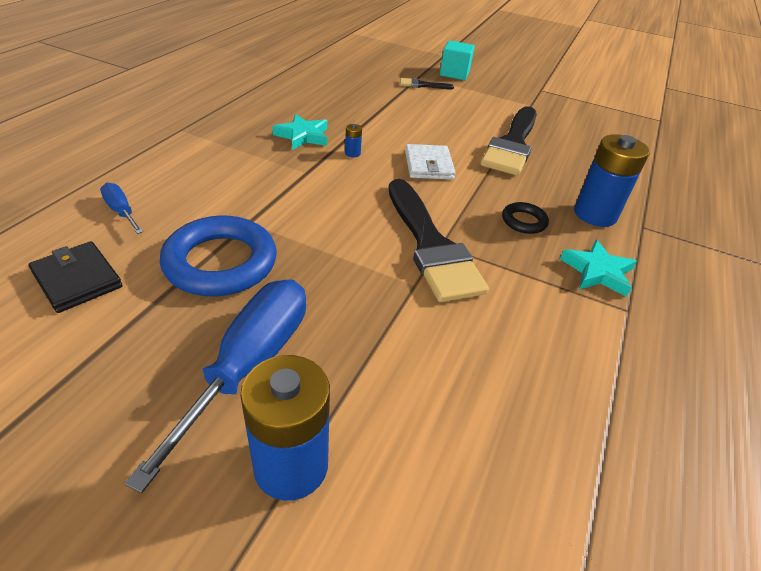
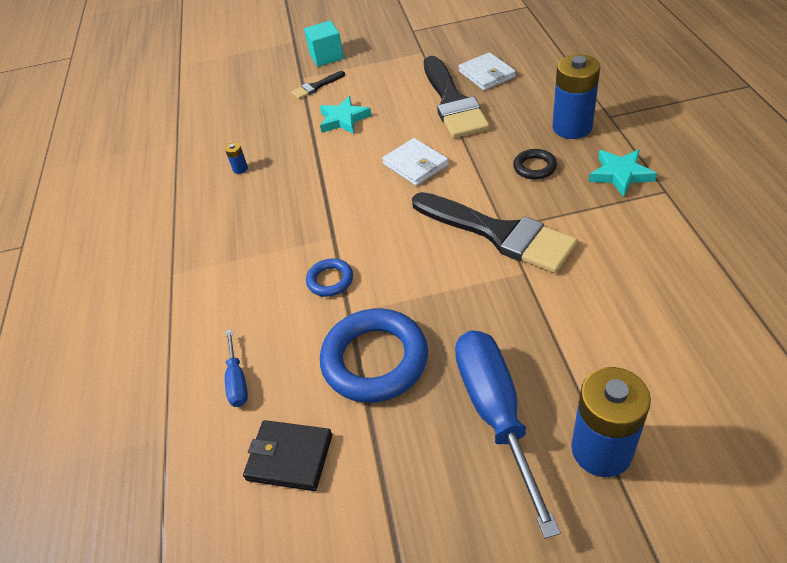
camera: 25 degrees left, 5 degrees up
blue screwdriver [100,183,143,234] -> blue screwdriver turned 120 degrees counterclockwise [225,329,248,407]
turquoise star [272,114,327,150] -> turquoise star moved to [320,96,372,134]
blue battery [345,124,362,158] -> blue battery moved to [225,143,248,174]
none -> blue ring [306,258,353,297]
none -> white wallet [459,52,516,90]

